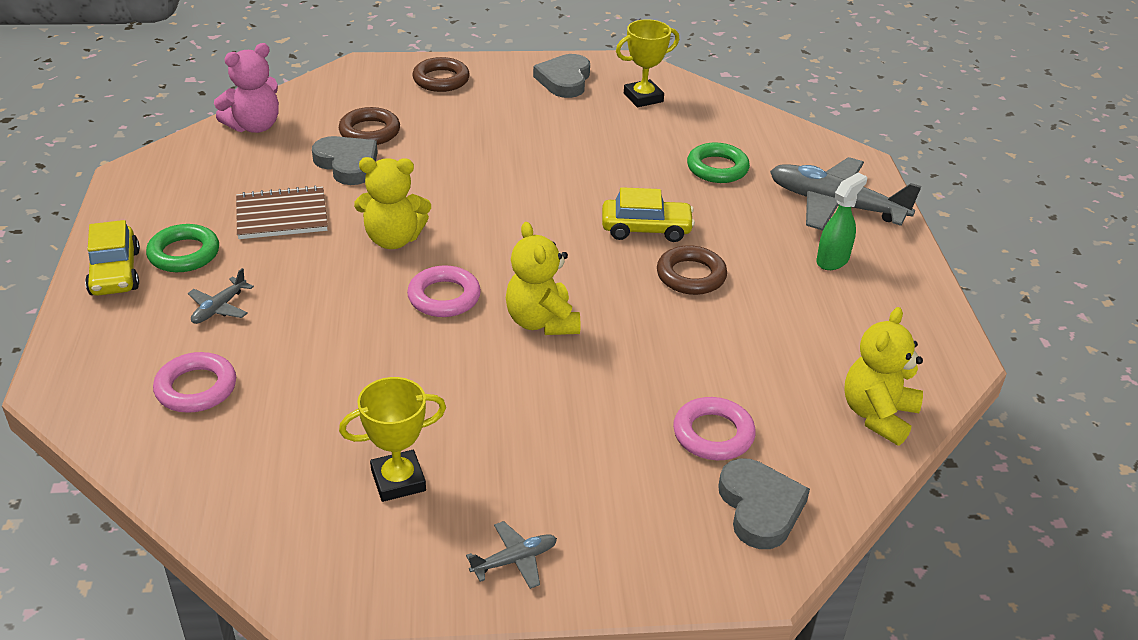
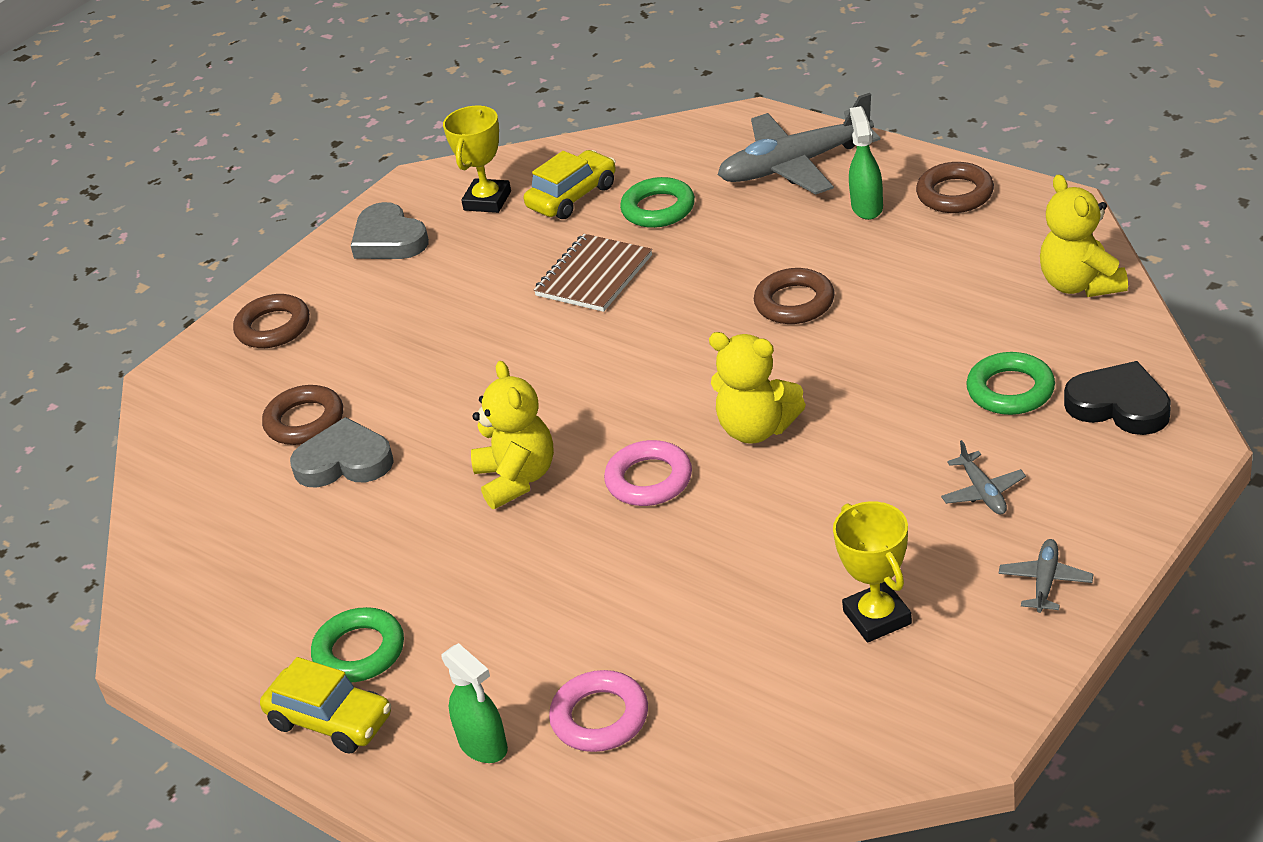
camera: 40 degrees left, 0 degrees up
grey plane [188,268,254,324] -> grey plane moved to [941,440,1026,515]
pink teddy bear [214,43,279,133] -> none
brown notebook [236,185,328,239] -> brown notebook moved to [534,234,652,312]
yellow trophy [339,377,446,502] -> yellow trophy turned 45 degrees counterclockwise [833,502,912,643]
yellow teddy bear [354,157,431,249] -> yellow teddy bear turned 60 degrees counterclockwise [471,361,554,509]
yellow car [602,187,695,242] -> yellow car moved to [524,150,616,219]
pink ring [673,397,756,460] -> green ring [966,352,1055,415]
grey heart [718,458,810,549] -> black heart [1064,361,1171,435]
none -> green spray bottle [441,643,508,763]
none -> brown ring [916,162,994,213]

